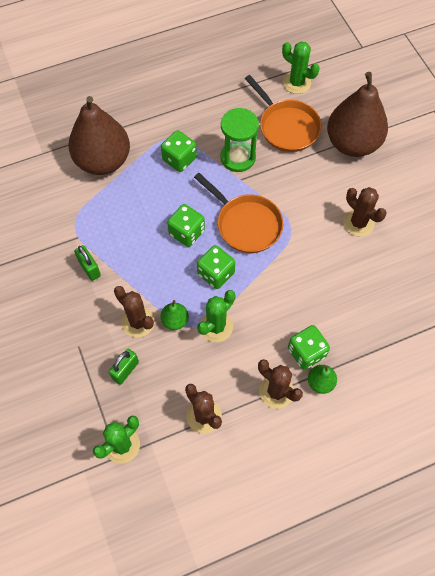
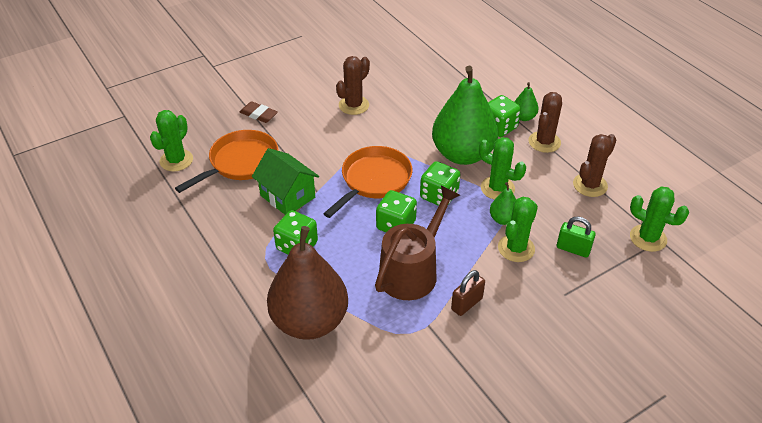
camera: 100 degrees left, 20 degrees down
green padlock [74,245,101,281] -> brown padlock [451,270,485,316]
brown cactus [114,286,155,337] -> green cactus [498,196,538,262]
green hourglass [220,108,259,172] -> green house [252,148,319,215]
brown pear [327,72,388,157] -> brown eraser [240,101,278,123]
none -> brown watering can [375,186,460,300]
none -> green pear [432,66,498,165]

